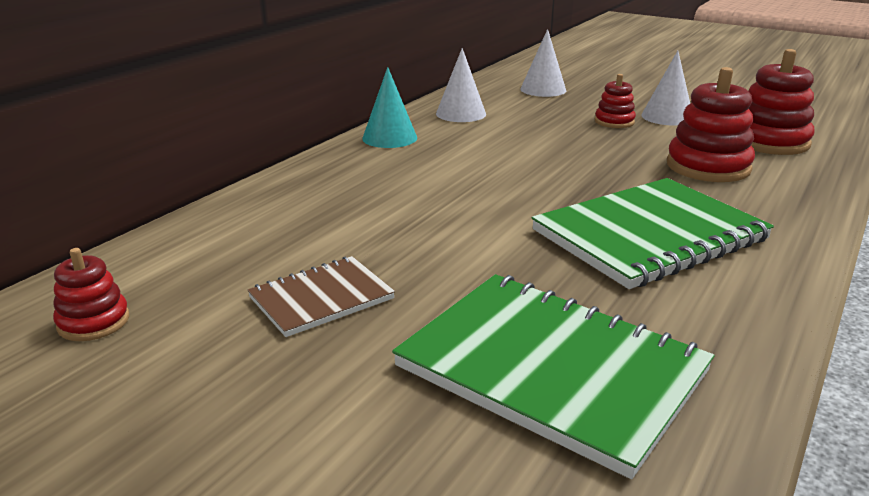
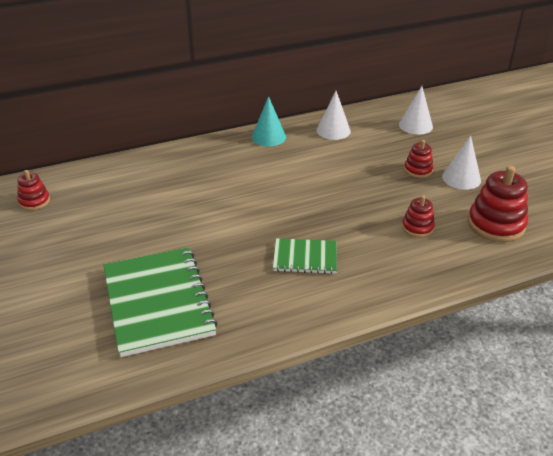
camera: 35 degrees right, 10 degrees up
brown notebook [248,256,395,337] -> none
green notebook [532,178,774,289] -> green notebook [273,238,337,274], size x0.54
red stacking toy [667,67,755,182] -> red stacking toy [402,195,435,238], size x0.56

